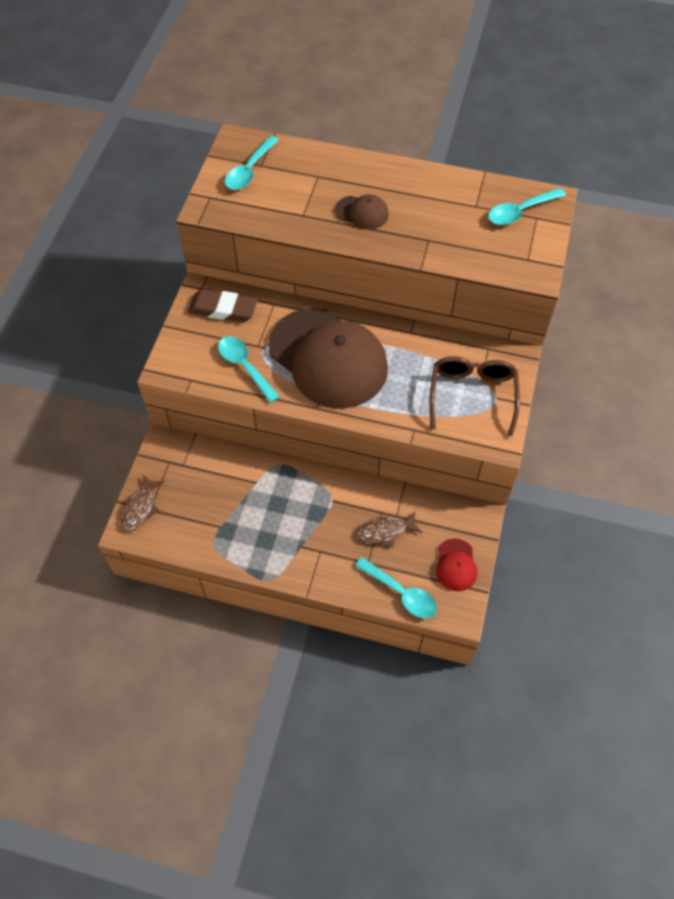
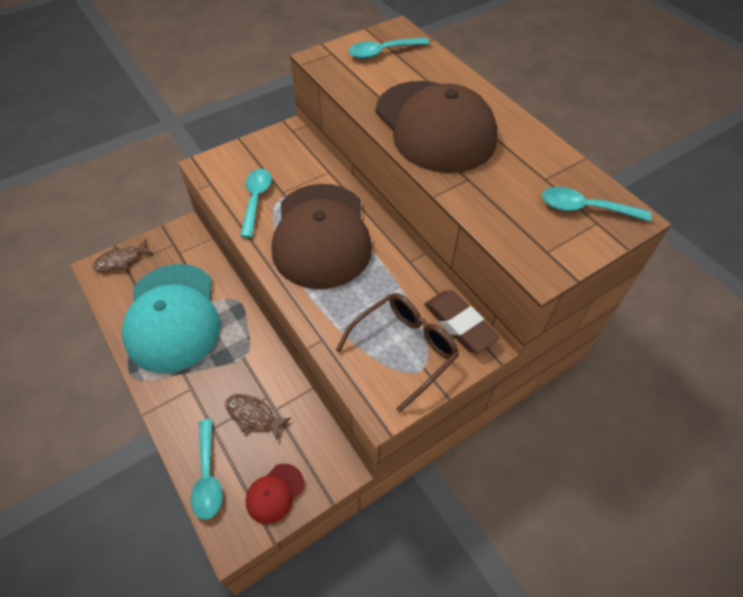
camera: 40 degrees right, 5 degrees down
brown eraser [188,289,258,322] -> brown eraser moved to [424,290,500,353]
brown cap [335,194,389,229] -> brown cap [376,81,497,173], size x2.41
none -> turquoise cap [122,264,221,373]

